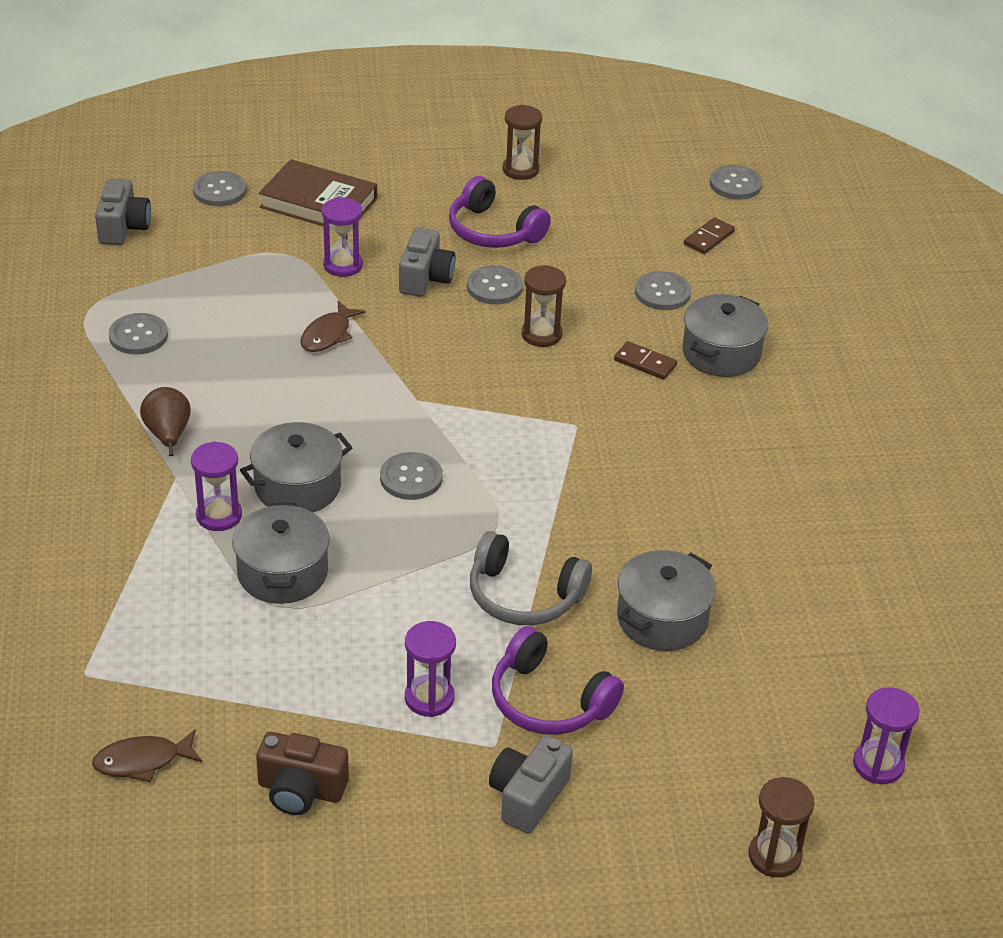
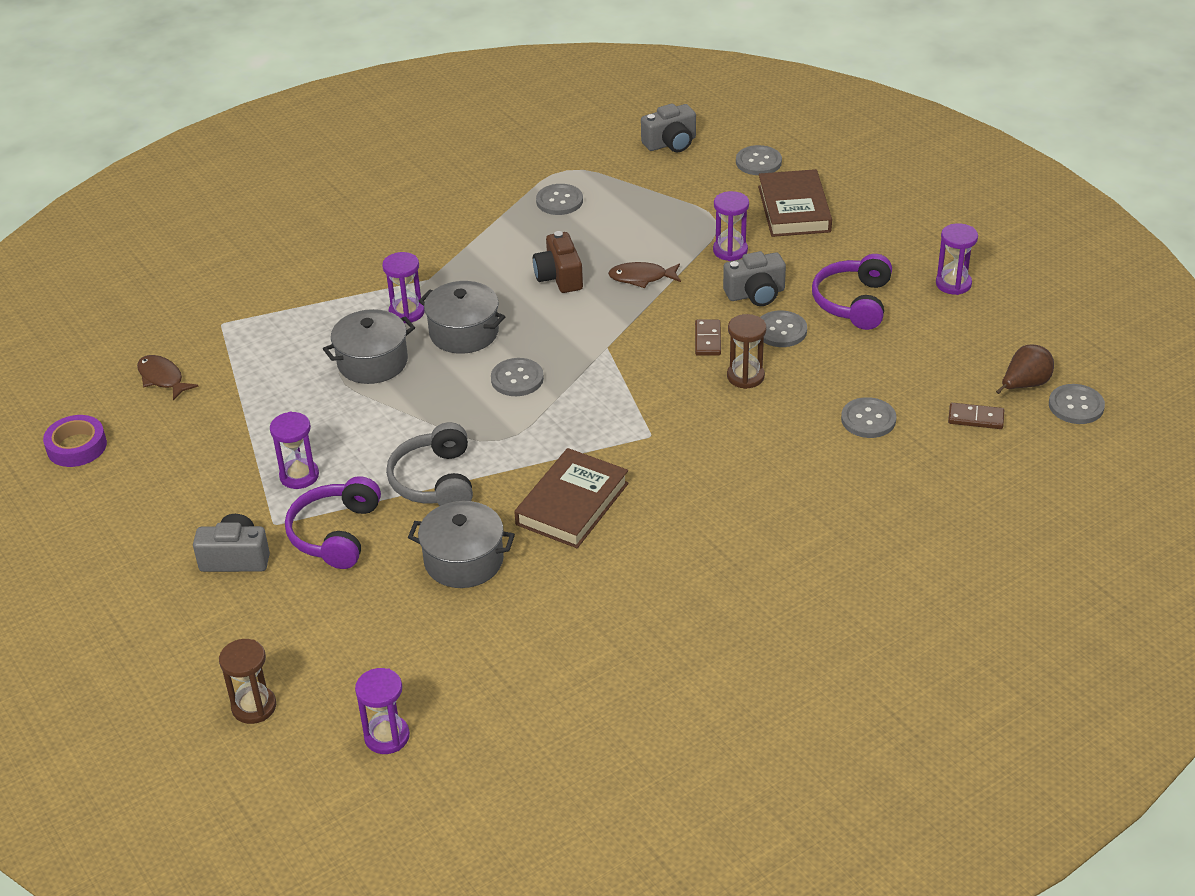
camera: 65 degrees right, 0 degrees up
brown pear [140,387,191,456] -> brown pear moved to [996,344,1054,394]
brown camera [256,732,349,815] -> brown camera moved to [533,231,583,293]
brown hourglass [503,105,542,180] -> purple hourglass [936,223,978,295]
brown domino [614,341,677,380] -> brown domino moved to [695,320,721,356]
grey pot [683,294,768,377] -> none
none -> purple tape [43,415,107,467]
none -> brown book [514,448,629,548]

